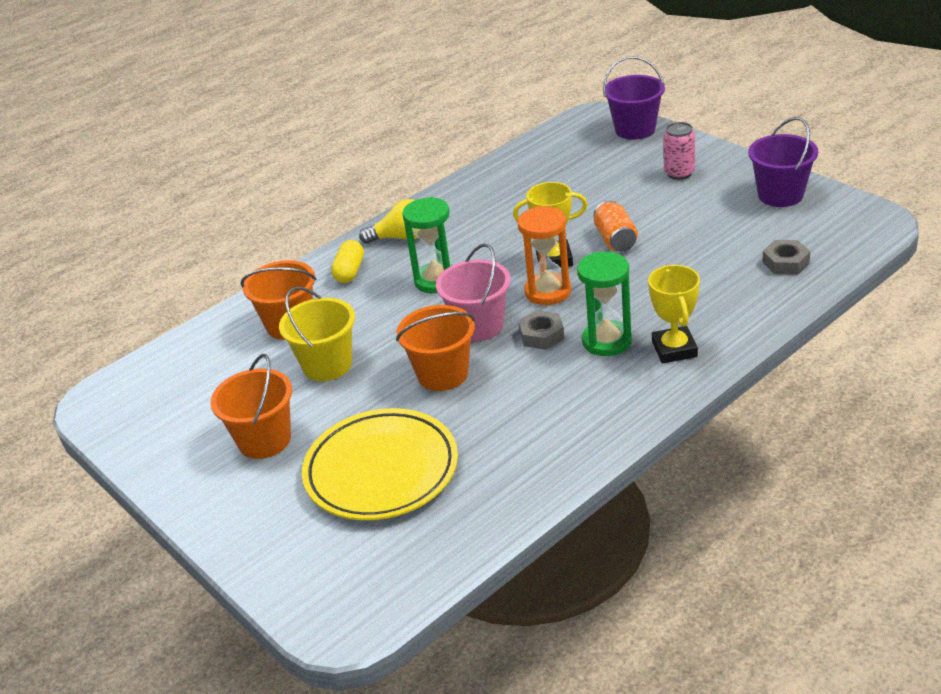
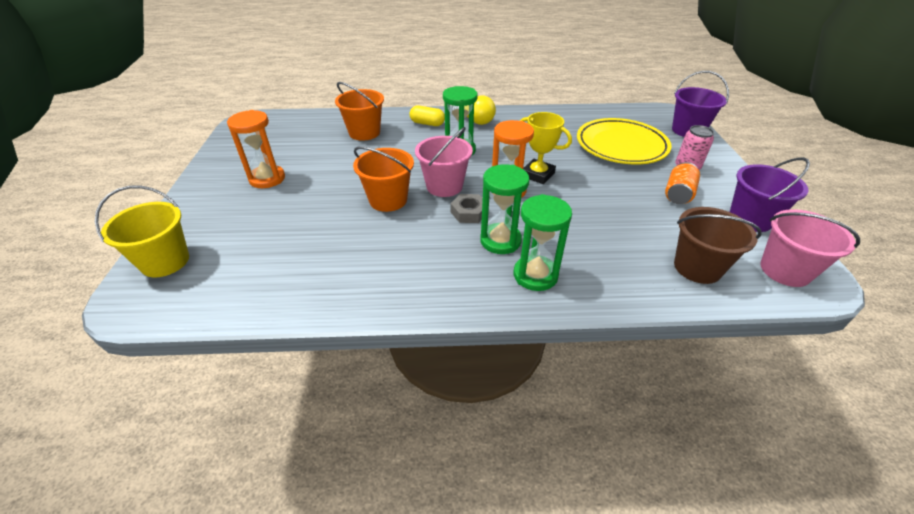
camera: 35 degrees right, 5 degrees up
orange bucket [210,354,292,459] -> orange hourglass [227,110,285,188]
yellow bucket [279,287,355,381] -> yellow bucket moved to [95,186,189,277]
yellow plate [302,408,458,520] -> yellow plate moved to [577,118,672,164]
yellow capsule [331,240,364,283] -> yellow capsule turned 60 degrees clockwise [410,106,445,126]
orange can [594,201,638,252] -> orange can moved to [665,162,700,204]
yellow trophy [648,265,700,363] -> green hourglass [514,194,572,291]
grey nut [762,240,810,275] -> brown bucket [674,207,762,284]
none -> pink bucket [760,209,860,287]

